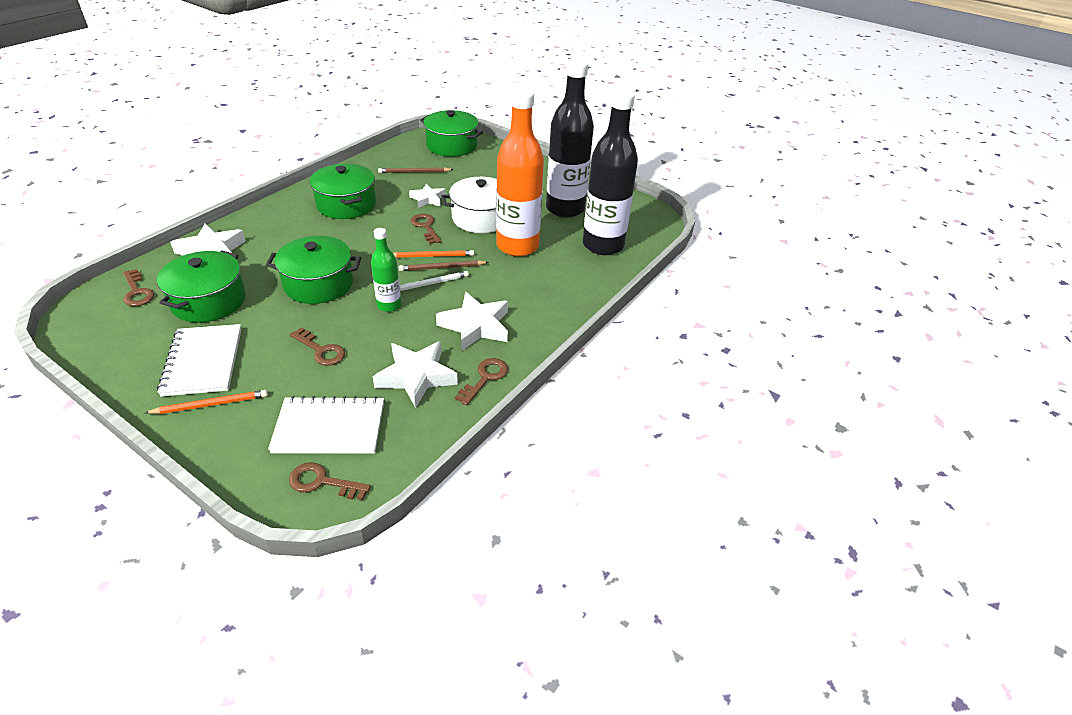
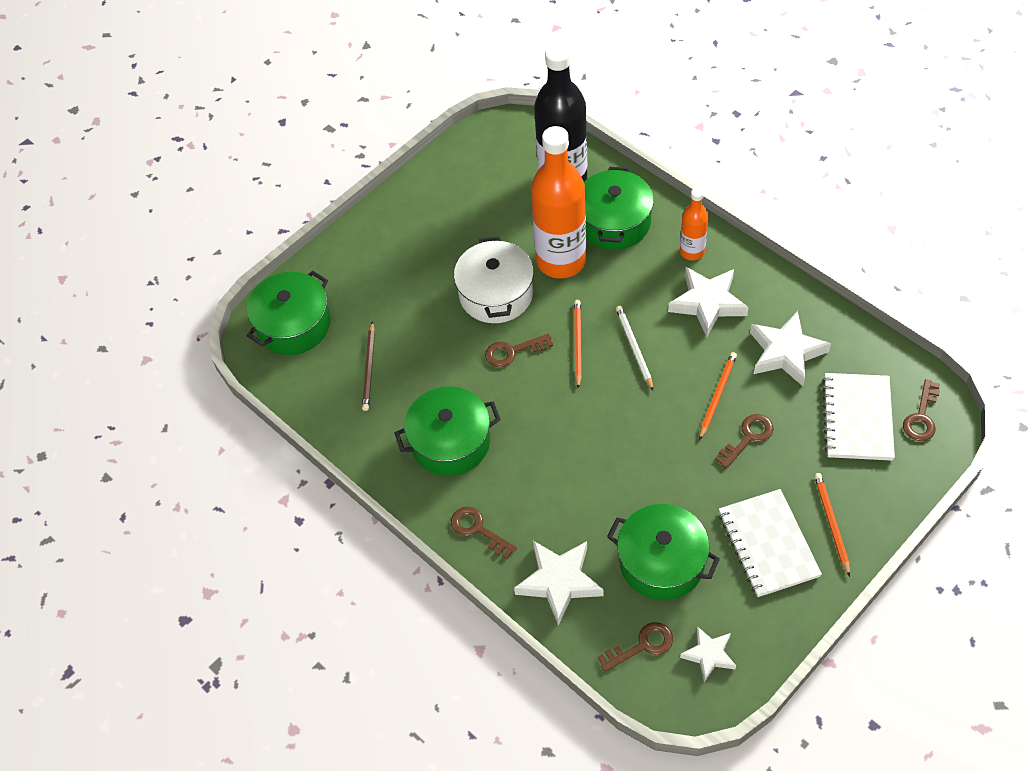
camera: 75 degrees left, 15 degrees up
white notebook [157,324,242,397] -> white notebook turned 75 degrees clockwise [719,489,822,597]
green pot [266,236,361,304] -> green pot moved to [584,167,654,250]
green bottle [371,228,401,312] -> none
brown pencil [399,260,489,271] -> none
white star [409,184,446,208] -> white star moved to [680,626,736,682]
brown key [455,358,508,405] -> brown key moved to [451,507,517,559]
black bottle [546,59,594,218] -> none
none -> orange bottle [680,188,709,261]
none -> orange pencil [699,352,737,440]

